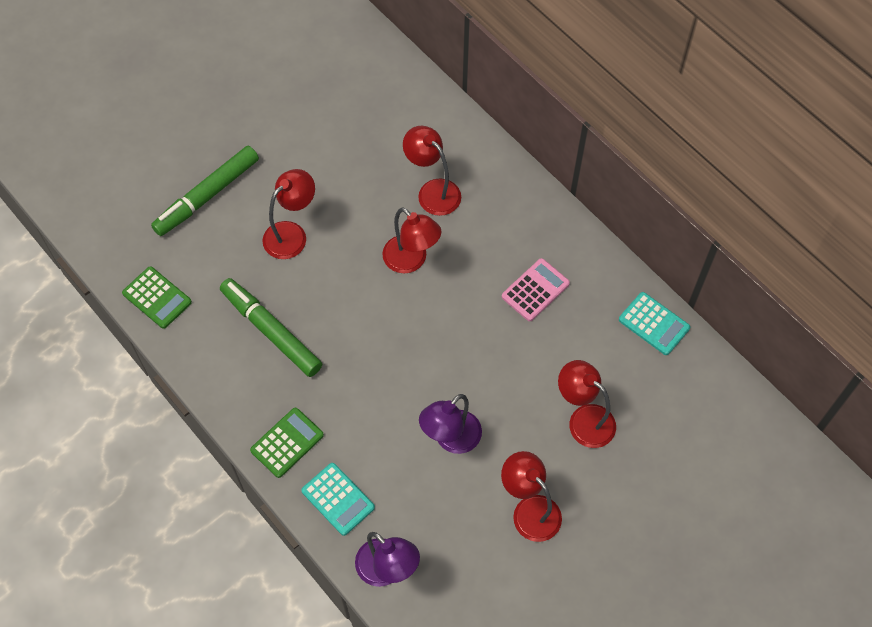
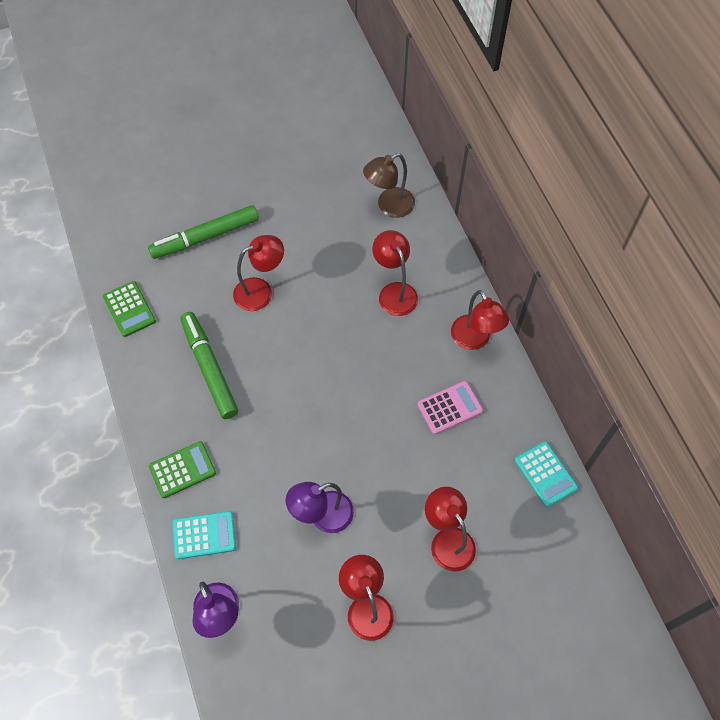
camera: 20 degrees right, 0 degrees up
turquoise calculator [301,463,375,536] -> turquoise calculator turned 75 degrees counterclockwise [173,511,236,559]
red lamp [382,207,441,273] -> red lamp moved to [451,290,509,350]
none -> brown lamp [363,153,415,218]

